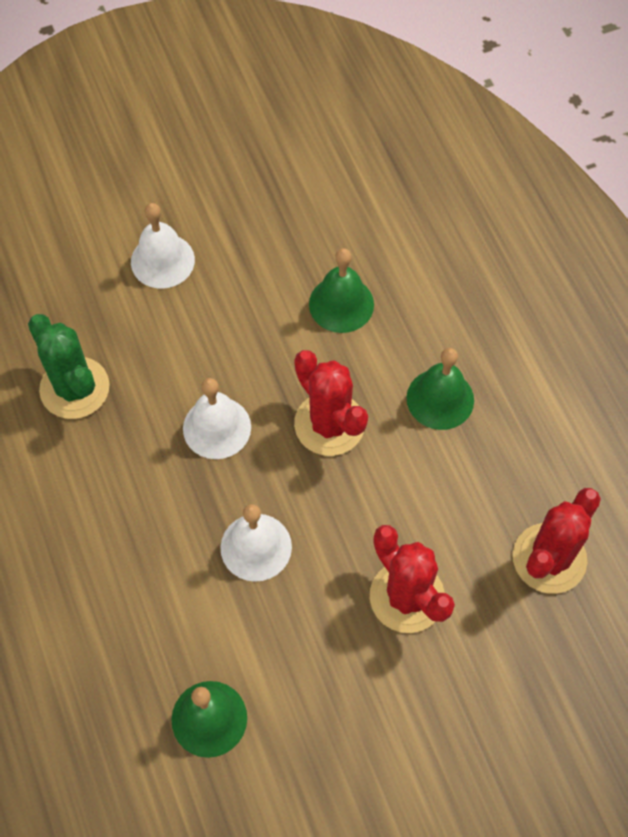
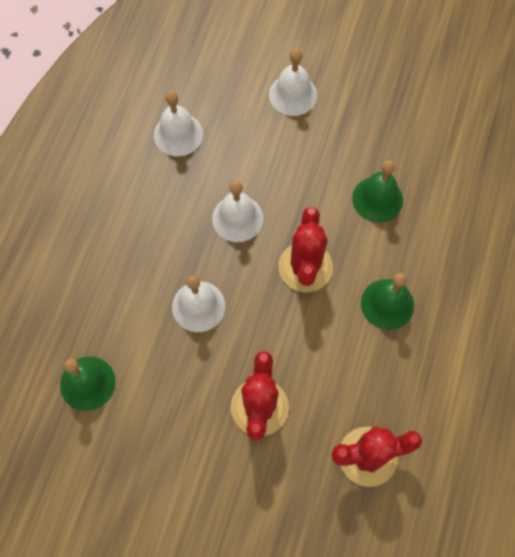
camera: 40 degrees right, 5 degrees up
green cactus [28,314,110,419] -> white bell [154,91,203,157]

